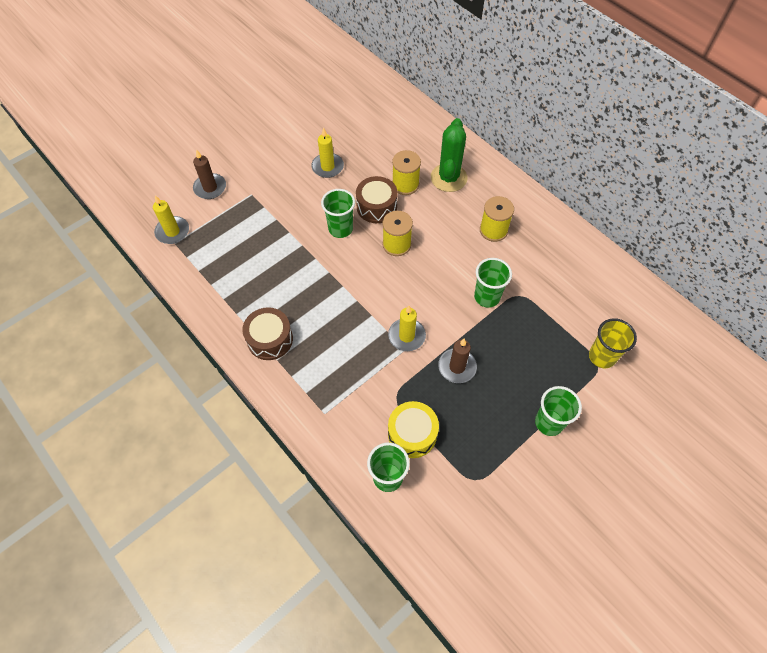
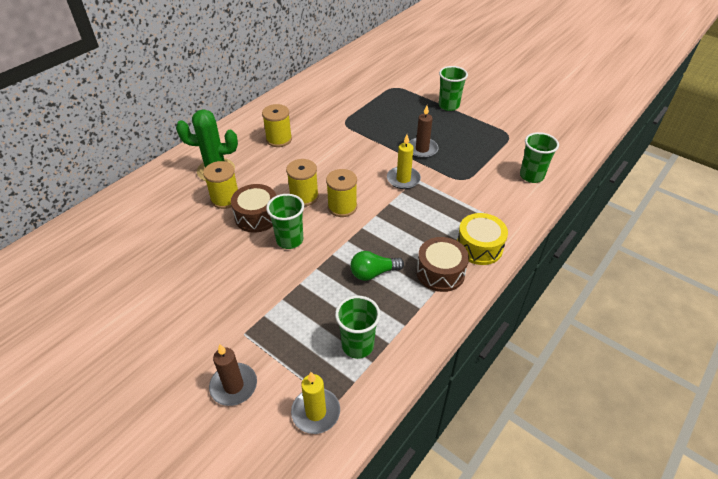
camera: 100 degrees left, 15 degrees down
yellow candle [311,127,344,178] -> none
yellow drum [388,401,439,458] -> yellow drum moved to [457,213,508,265]
green cup [474,258,512,308] -> green cup moved to [335,296,381,359]
yellow cup [589,318,637,368] -> none
none -> yellow spool [326,169,357,217]
none -> green light bulb [350,251,404,281]

